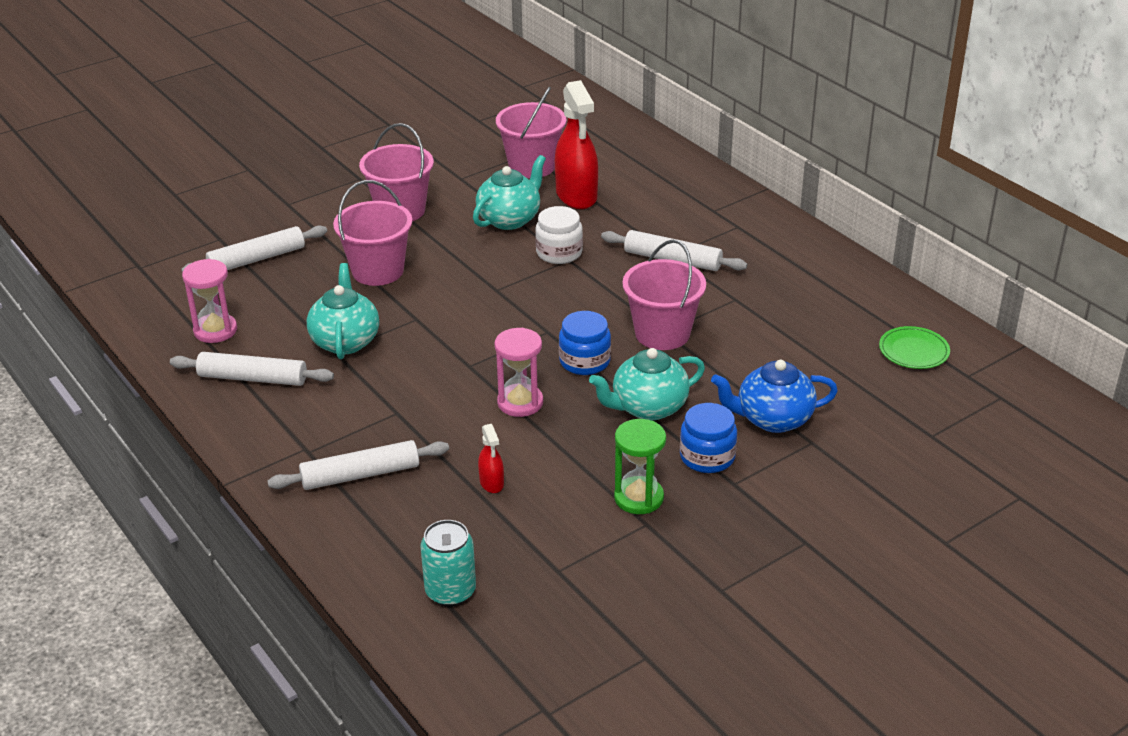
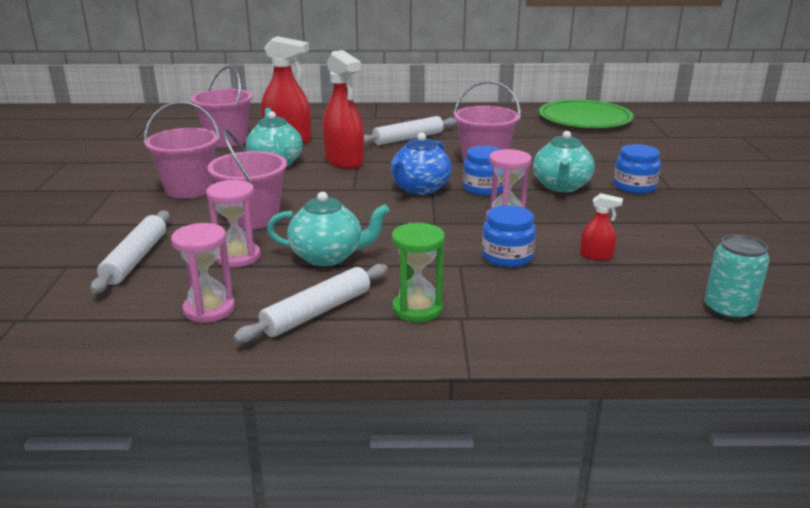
camera: 55 degrees left, 10 degrees down
white rolling pin [267,440,449,490] -> none
turquoise teapot [307,263,379,359] -> turquoise teapot turned 150 degrees clockwise [267,192,390,266]
white jar [535,206,583,264] -> red spray bottle [322,50,364,169]
green hourglass [614,419,666,514] -> green hourglass moved to [392,223,445,322]
blue teapot [711,360,838,433] -> blue teapot moved to [391,133,452,195]
green plate [879,326,950,369] -> green plate [539,99,633,128], size x2.02
none -> pink hourglass [206,180,261,267]
none -> blue jar [482,205,536,267]

